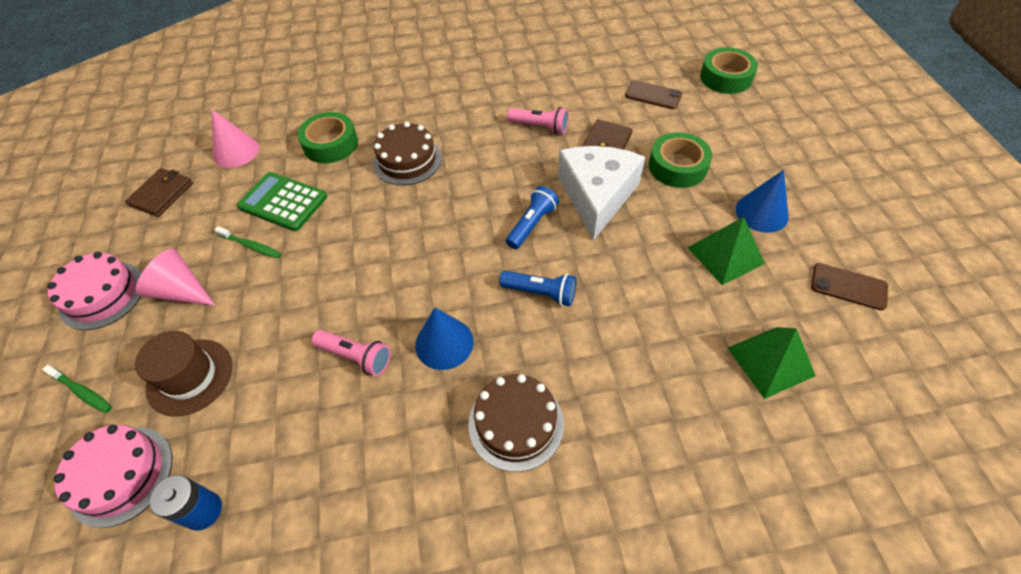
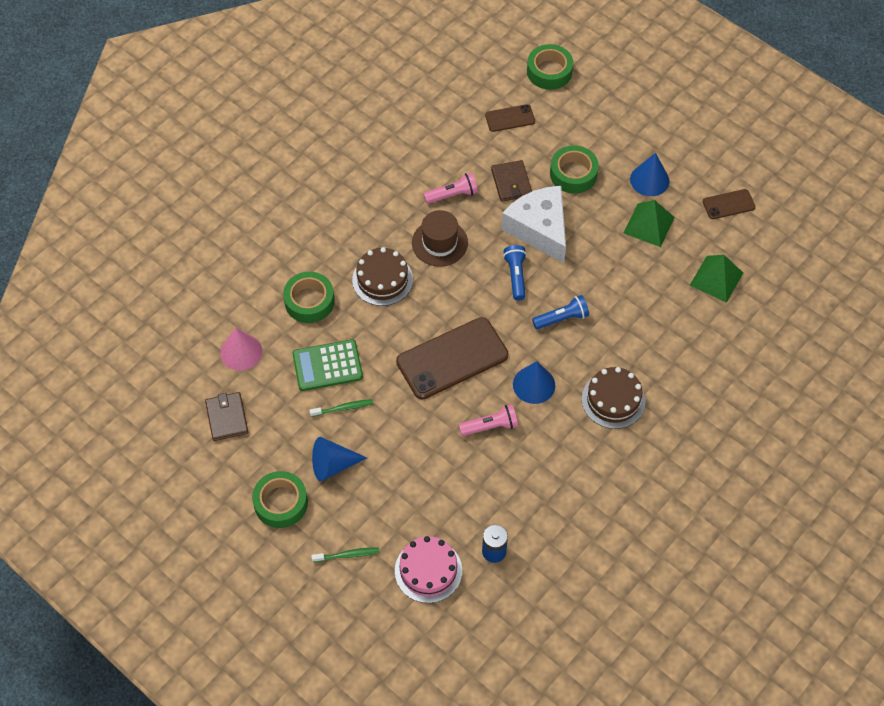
camera: 40 degrees left, 5 degrees up
pink cake [47,252,142,330] -> green tape [252,471,308,528]
brown hat [135,331,232,417] -> brown hat moved to [412,210,468,267]
pink cone [136,249,216,306] -> blue cone [312,437,367,481]
none -> brown phone [396,317,508,399]

